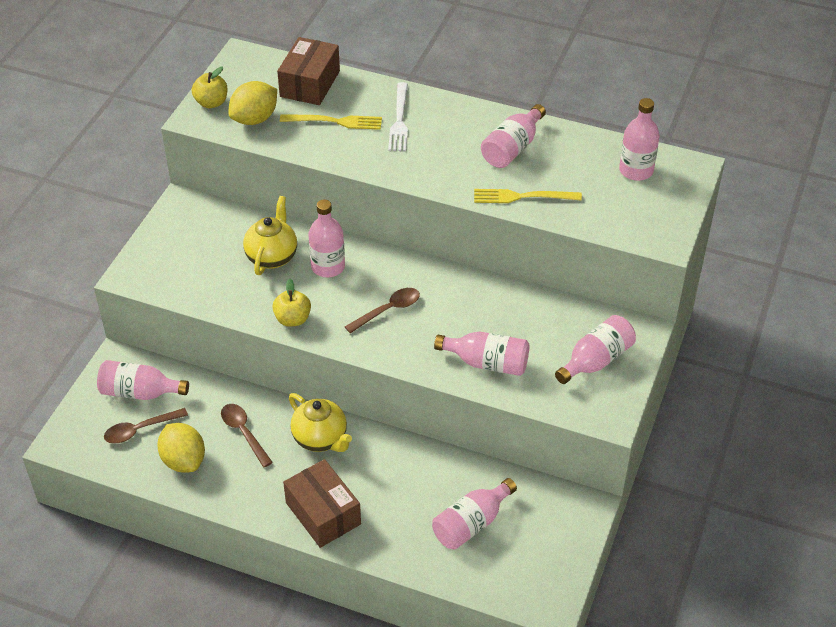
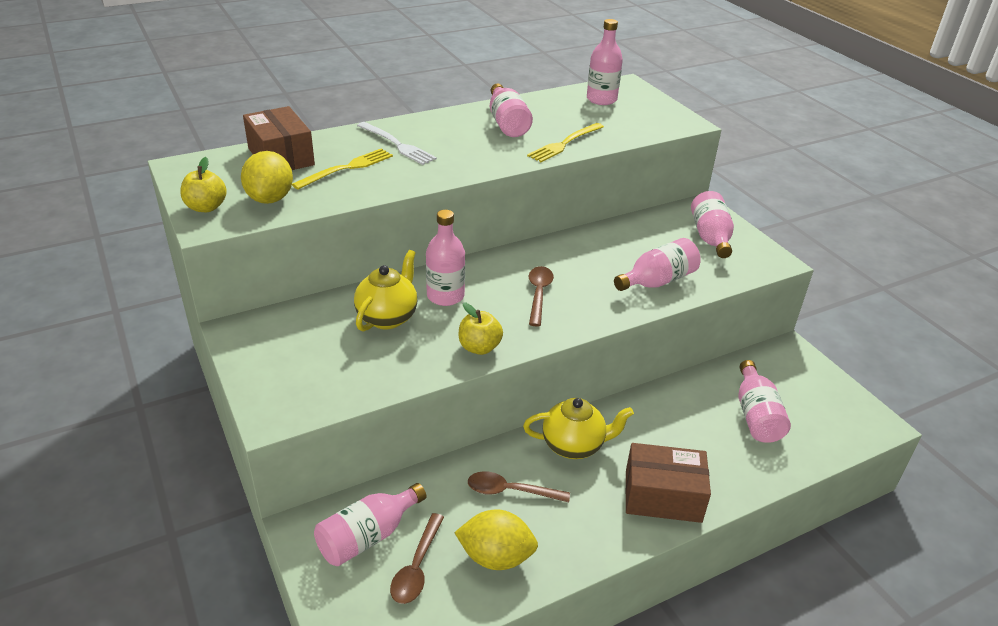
camera: 50 degrees left, 10 degrees down
yellow teapot [243,196,297,275] -> yellow teapot turned 60 degrees clockwise [354,250,417,332]

